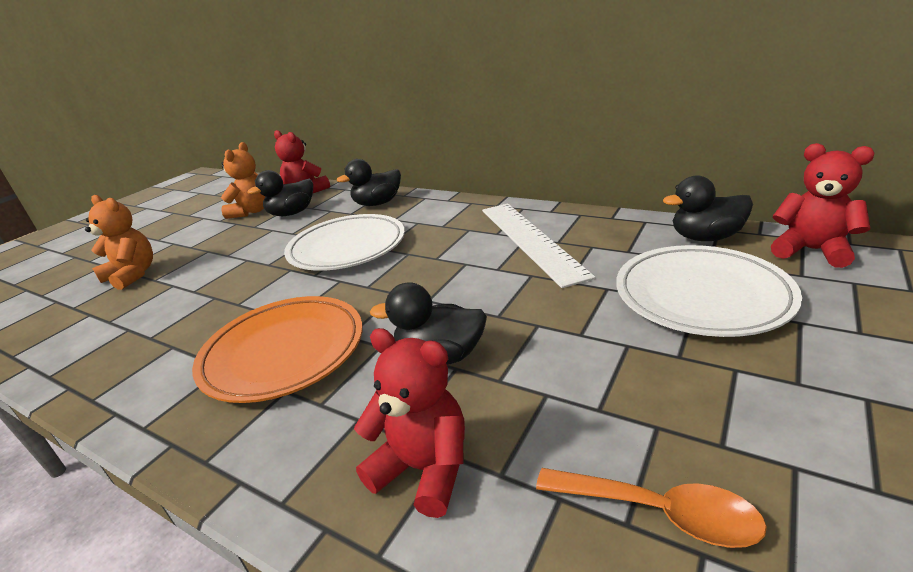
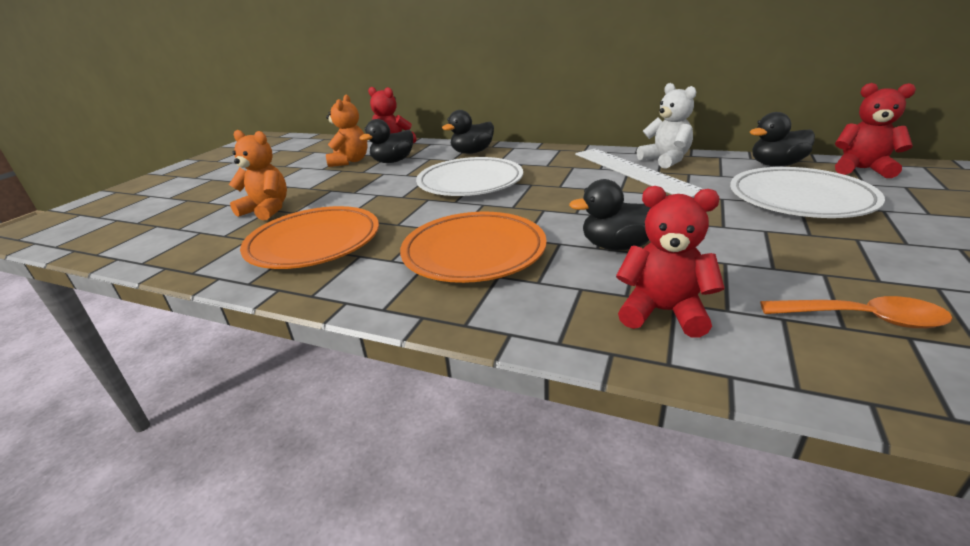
camera: 10 degrees left, 0 degrees up
none -> orange plate [240,206,379,269]
none -> white teddy bear [637,83,696,169]

